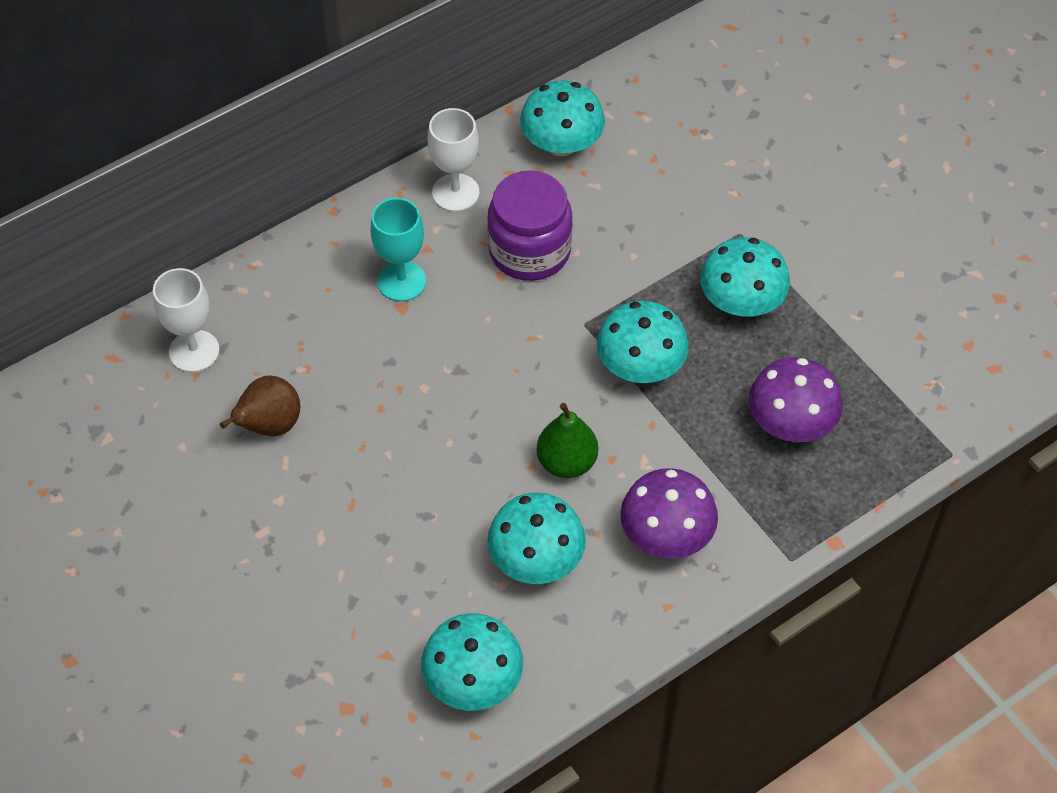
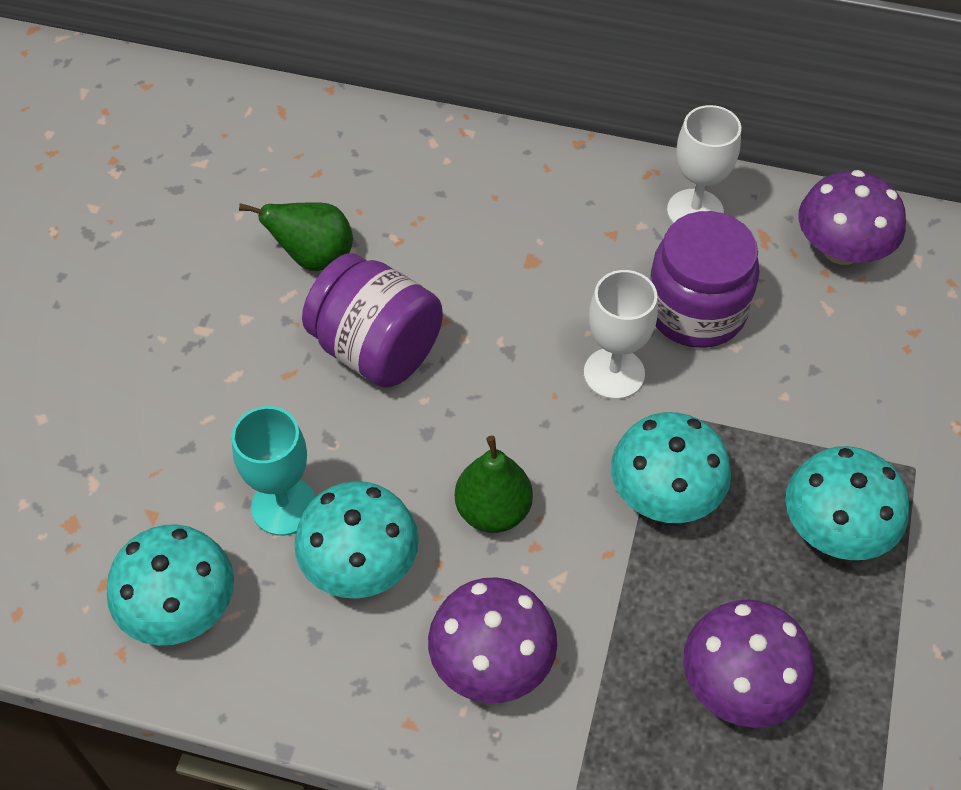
camera: 50 degrees right, 0 degrees up
white goblet [153,268,219,372] -> white goblet moved to [584,270,658,399]
brown pear [220,375,300,436] -> green pear [239,202,353,271]
turquoise goblet [370,198,426,302] -> turquoise goblet moved to [232,406,315,536]
turquoise mushroom [520,80,605,156] -> purple mushroom [799,170,906,265]
none -> purple jar [302,253,443,387]

